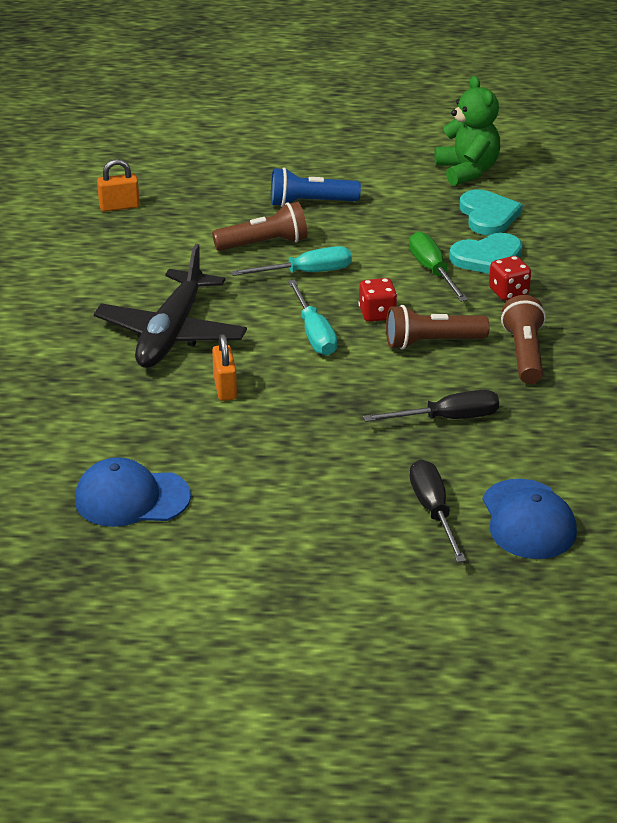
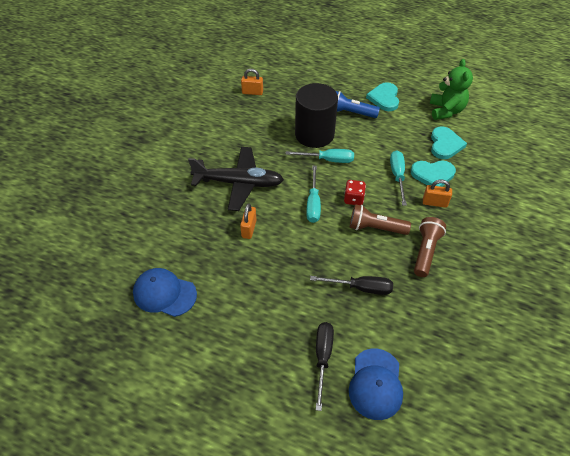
camera: 20 degrees right, 15 degrees up
black plane [94,244,247,368] -> black plane turned 120 degrees counterclockwise [188,147,284,211]
brown flashlight [212,202,308,251] -> black cylinder [295,83,338,148]
green screwdriver [409,232,468,302] -> turquoise screwdriver [390,150,407,206]
red dice [489,256,531,300] -> orange padlock [423,180,452,208]
none -> turquoise heart [366,82,399,111]

